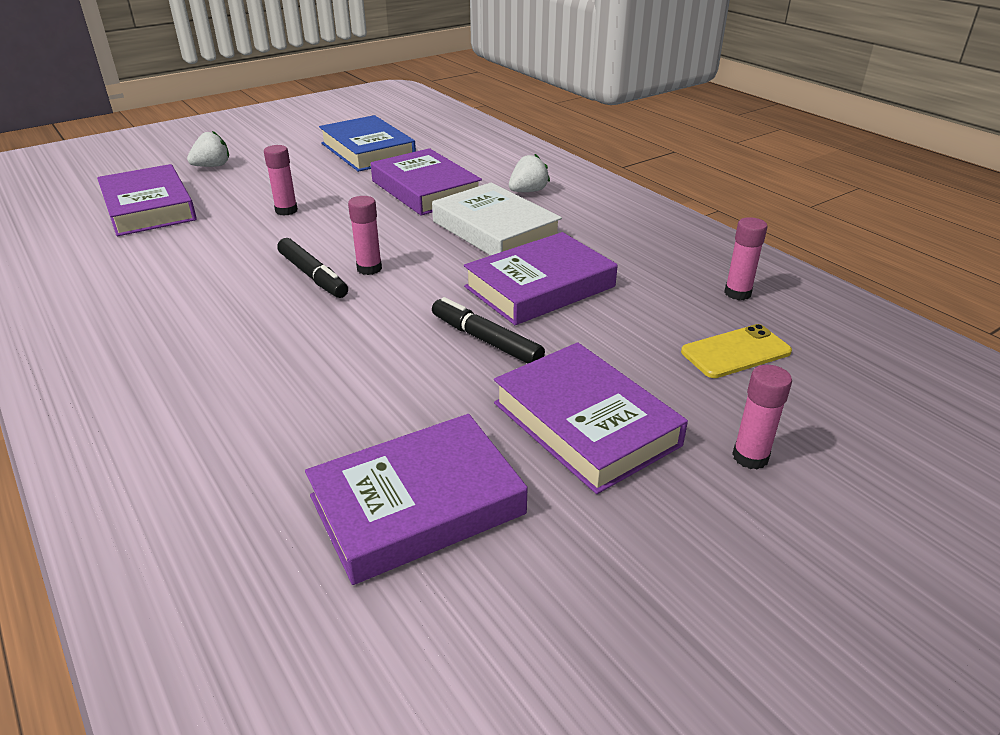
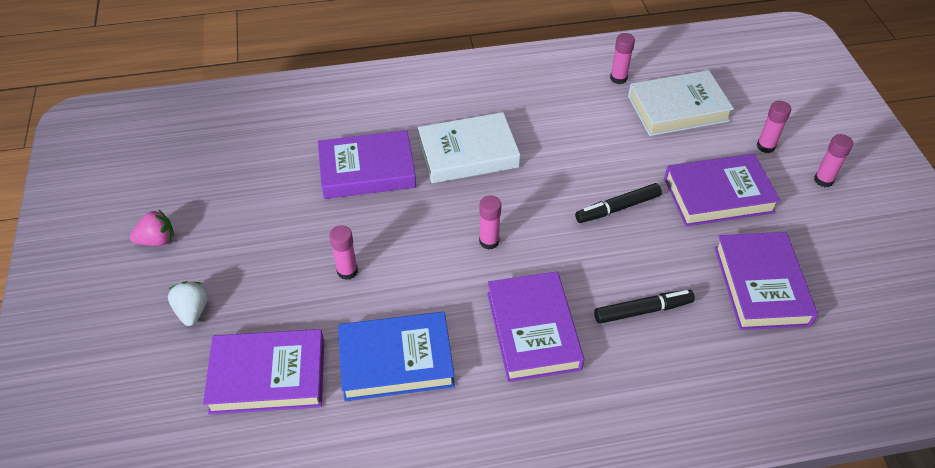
camera: 65 degrees left, 15 degrees up
black marker [277,238,348,298] -> black marker moved to [594,290,695,324]
blue book [319,115,416,172] -> blue book moved to [338,312,455,401]
purple book [464,232,618,325] -> purple book moved to [487,271,584,382]
white strawberry [509,154,550,192] -> none
yellow phone [681,324,792,378] -> white book [628,70,734,136]
none -> pink strawberry [130,209,174,246]
none -> pink glue stick [814,134,853,187]

